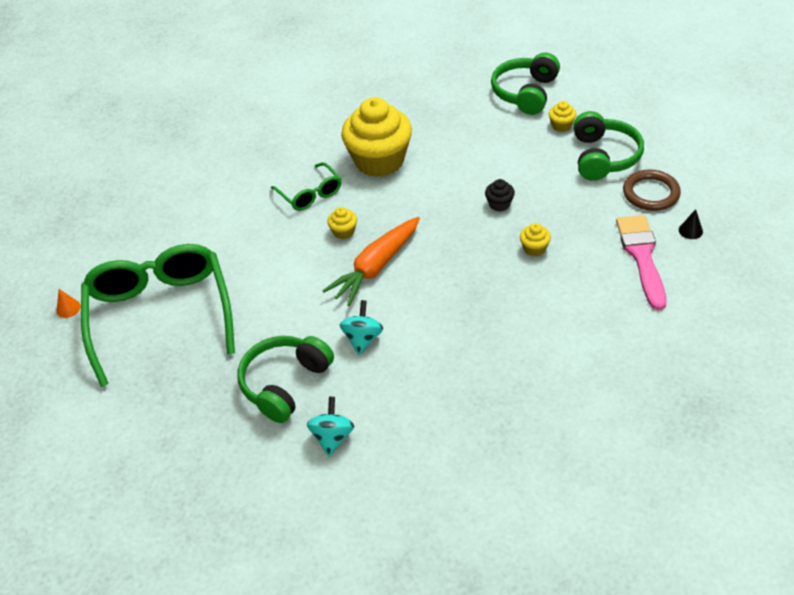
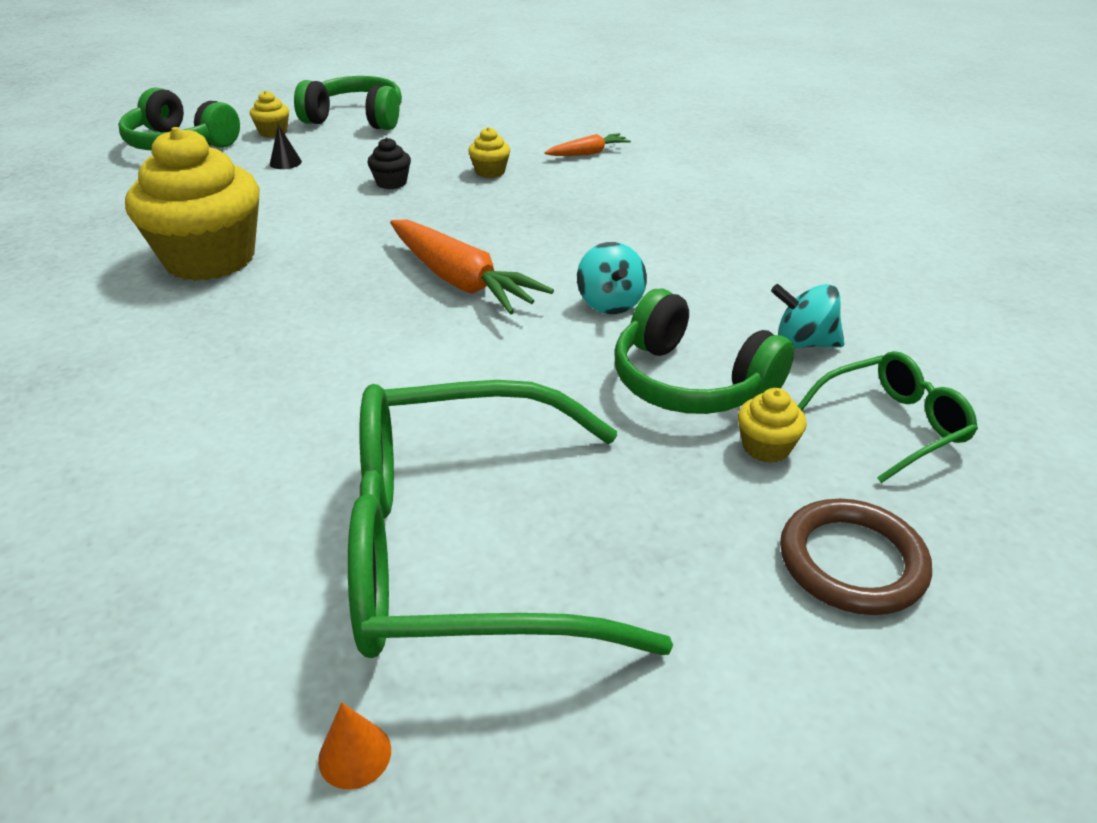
camera: 85 degrees left, 10 degrees down
green glasses [271,162,341,211] -> green glasses moved to [798,351,978,483]
yellow cupcake [327,207,357,239] -> yellow cupcake moved to [738,388,807,463]
turquoise spinning top [340,300,383,355] -> turquoise spinning top turned 120 degrees counterclockwise [577,242,647,314]
pink brush [616,215,667,310] -> none
brown ring [623,170,681,211] -> brown ring moved to [780,499,932,615]
black cone [679,209,703,239] -> black cone moved to [270,124,302,169]
none -> orange carrot [544,133,631,156]

